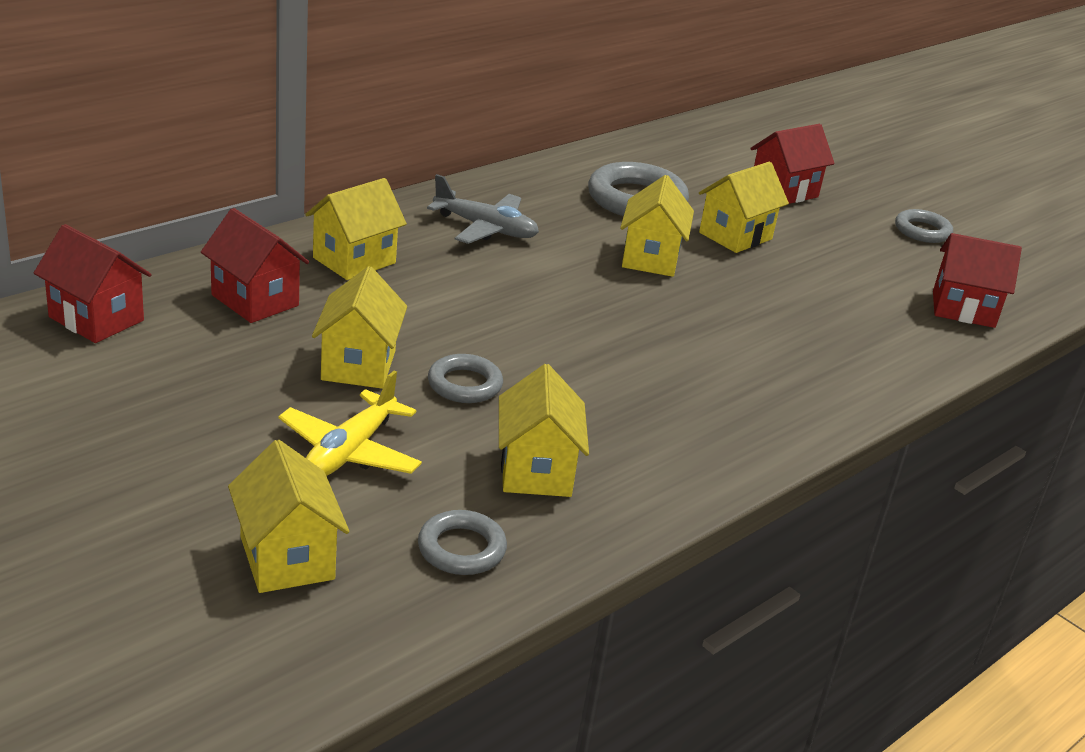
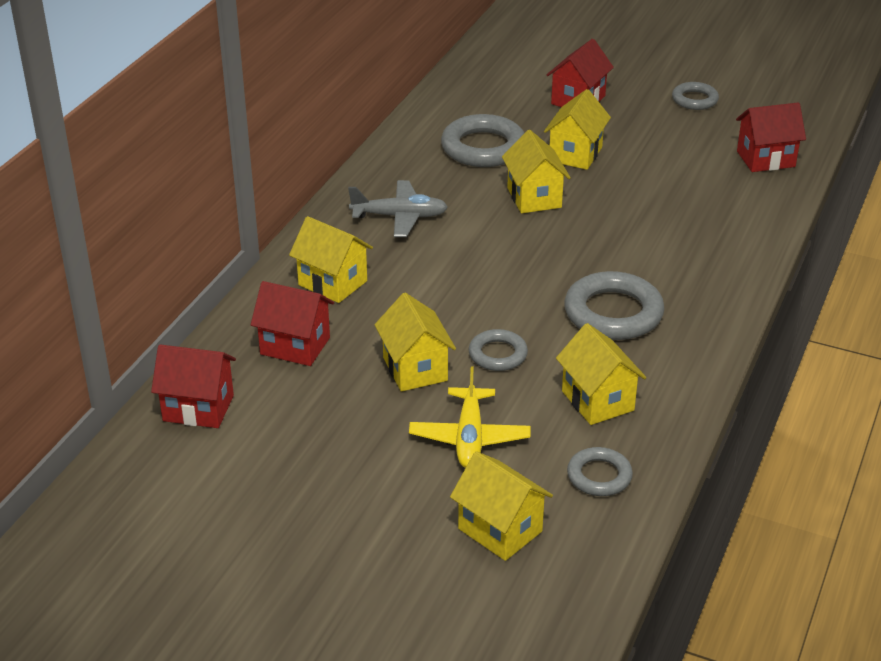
camera: 20 degrees left, 5 degrees up
yellow house [306,178,407,280] -> yellow house turned 75 degrees counterclockwise [289,216,373,303]
none -> grey ring [564,271,664,340]

